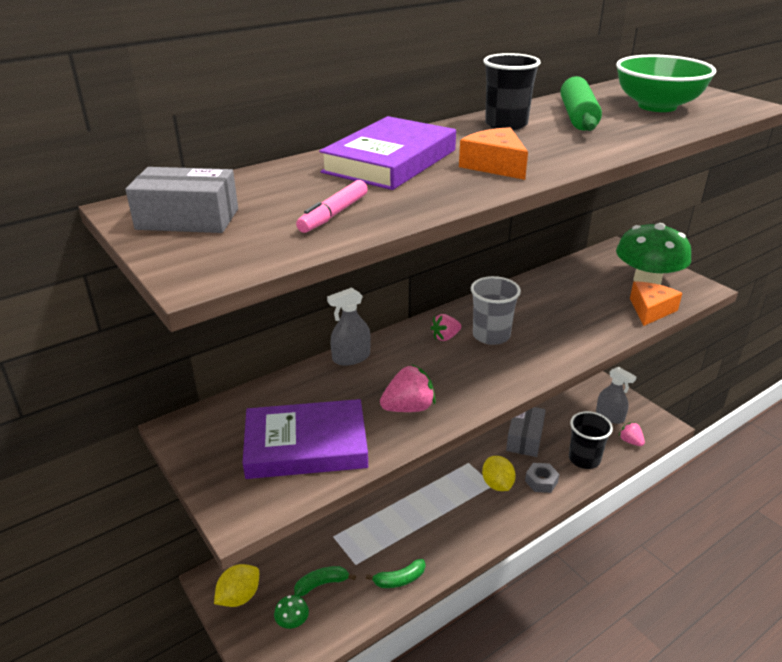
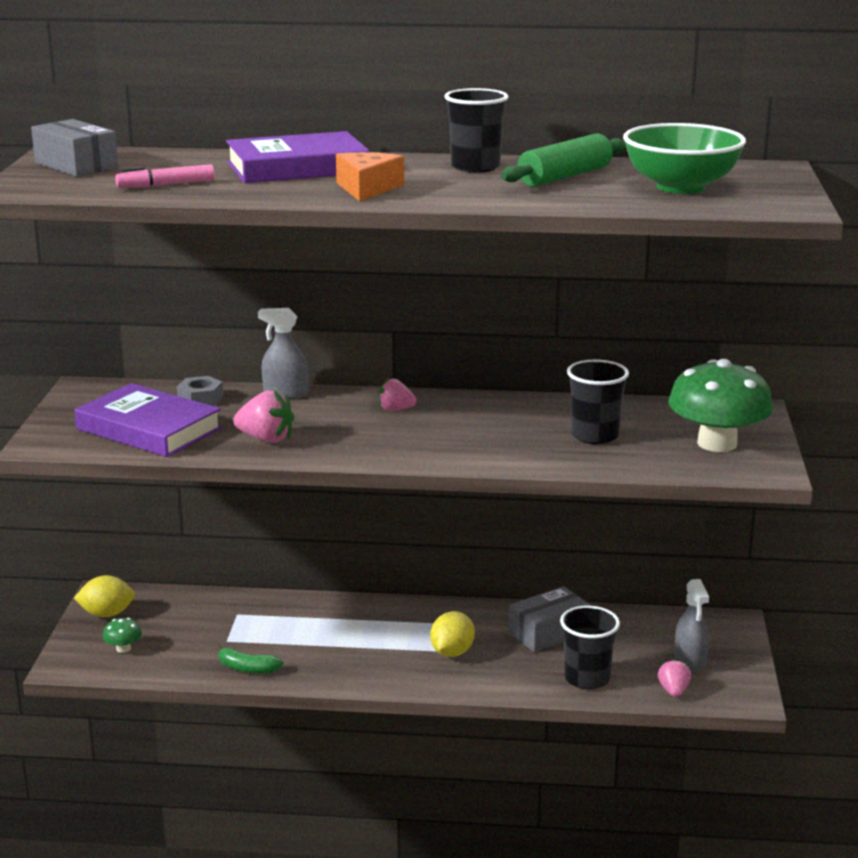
camera: 40 degrees right, 10 degrees down
green banana [294,566,356,597] -> none
grey cup [471,276,521,345] -> none
grey nut [525,463,559,493] -> grey nut moved to [177,376,223,406]
orange cheese [630,281,682,326] -> none
none -> black cup [567,359,629,444]

